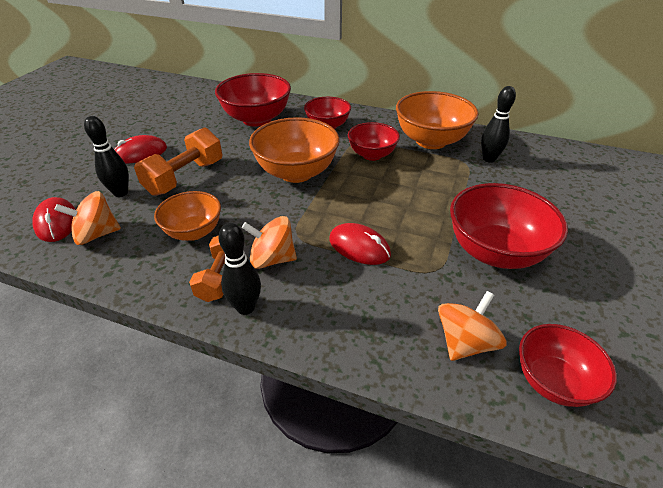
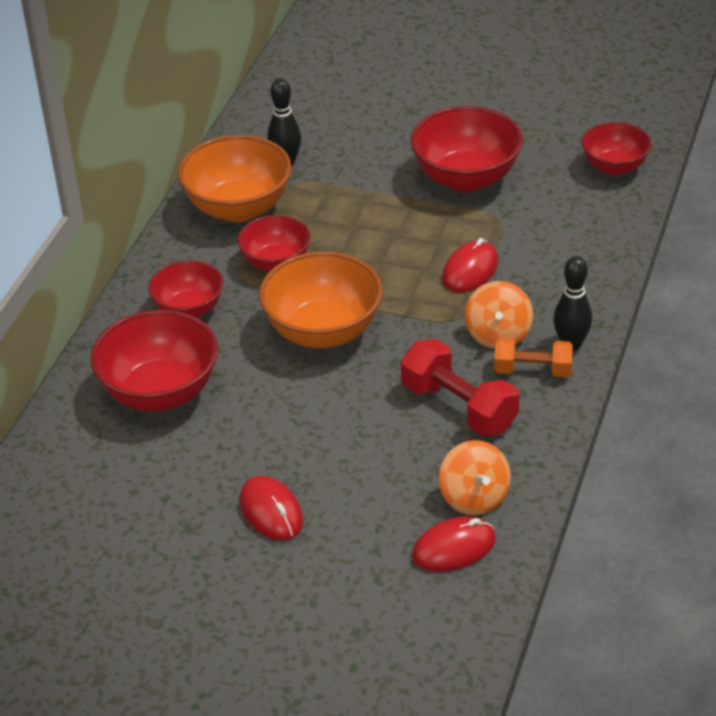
camera: 90 degrees left, 0 degrees up
black bowling pin [84,116,129,197] -> none
orange dumbbell [134,127,222,196] -> none
orange bowl [154,191,221,241] -> red dumbbell [401,339,519,437]
orange spinning top [438,291,507,361] -> none

